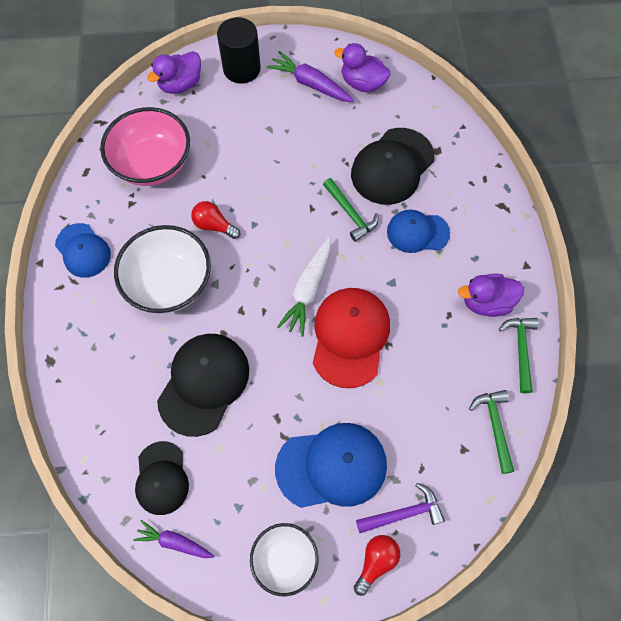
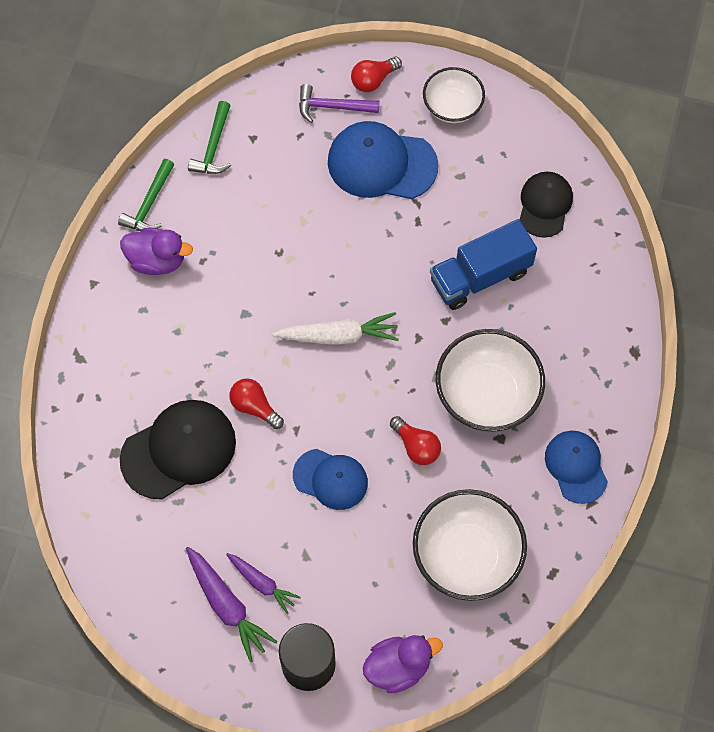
camera: 160 degrees left, 0 degrees up
pink bowl [100,107,190,186] -> white bowl [413,489,527,601]
purple carrot [133,520,214,558] -> purple carrot moved to [226,553,301,614]
black cap [157,334,249,437] -> blue truck [430,219,537,310]
white carrot [277,237,330,336] -> white carrot turned 45 degrees clockwise [272,312,399,345]
red cap [313,288,390,388] -> none
green hammer [323,178,378,242] -> red light bulb [229,378,284,429]
purple duck [334,43,391,92] -> none
blue cap [387,210,450,253] -> blue cap moved to [293,449,368,510]

